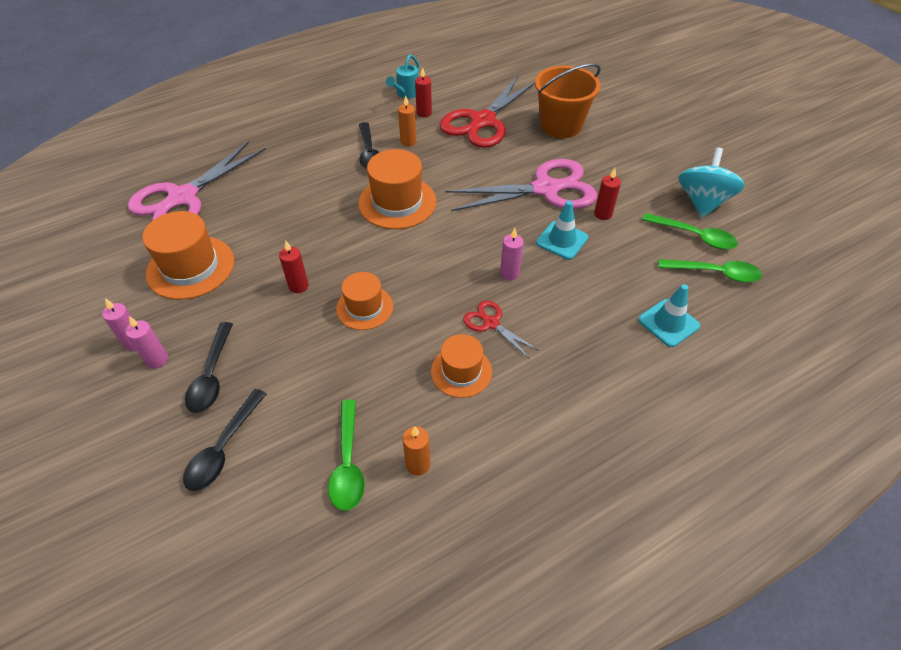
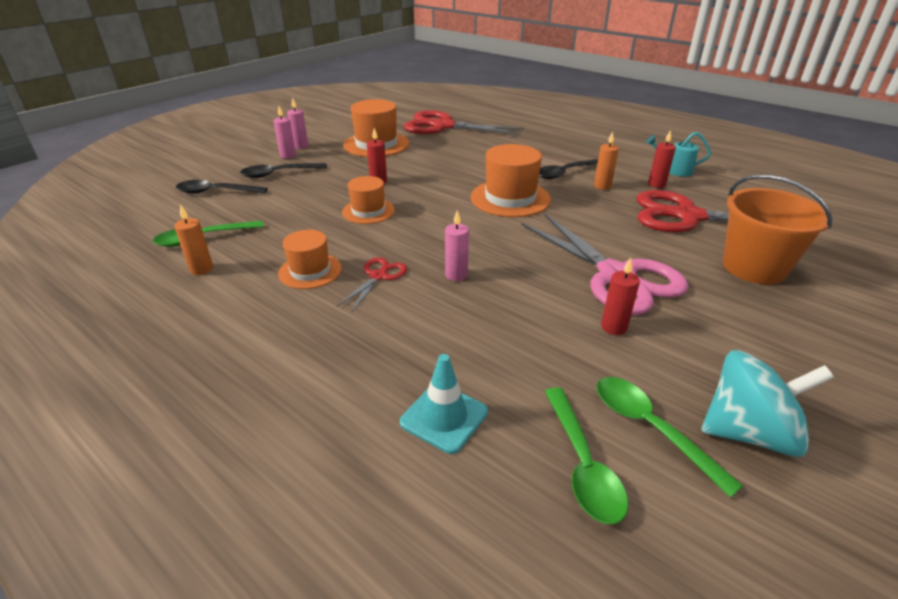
camera: 70 degrees right, 15 degrees down
pink scissors [127,141,266,221] -> red scissors [404,110,524,135]
turquoise traffic cone [536,201,588,260] -> none
green spoon [642,213,738,250] -> green spoon turned 135 degrees clockwise [596,377,743,497]

